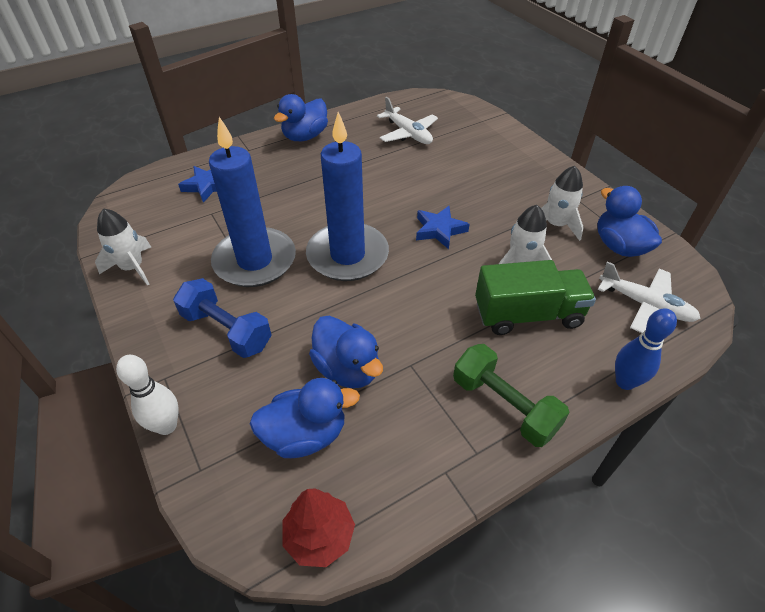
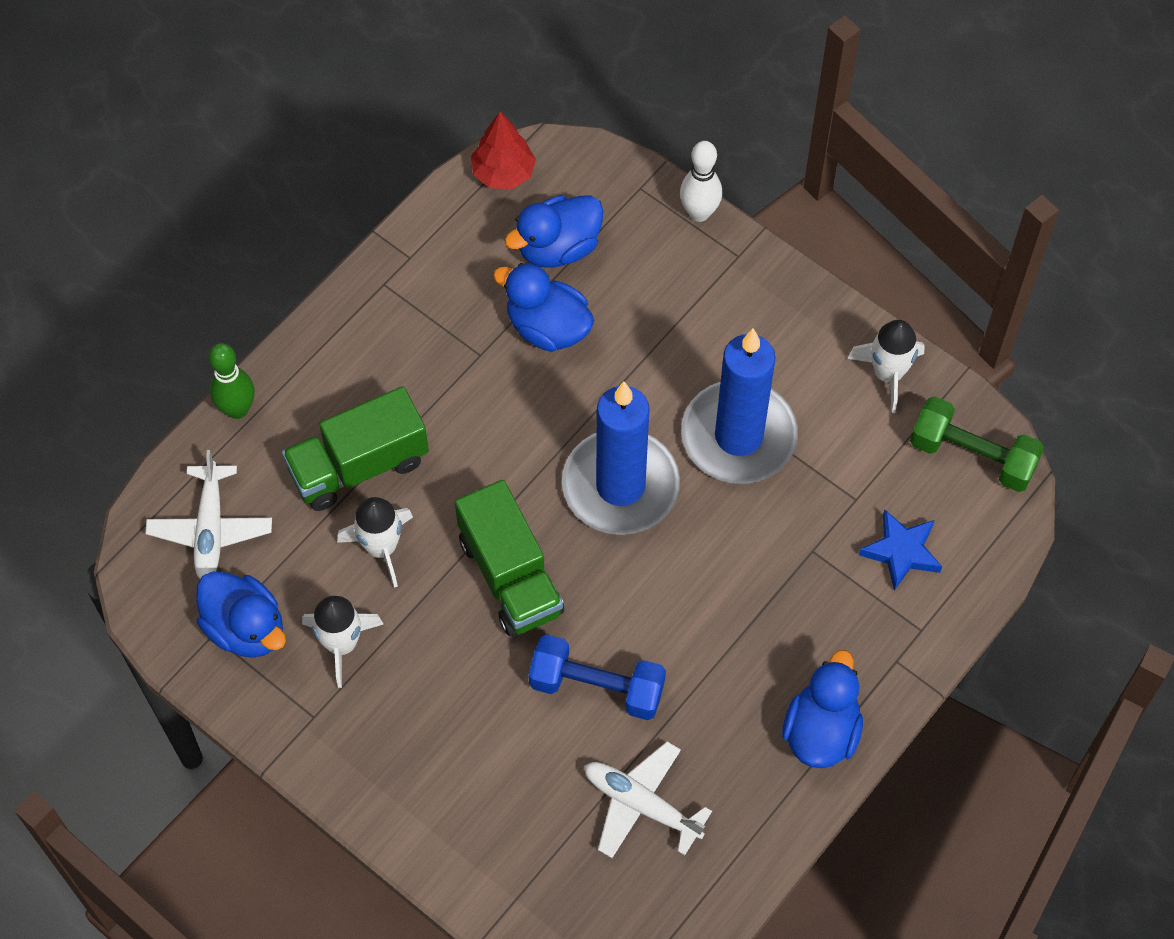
camera: 160 degrees right, 15 degrees up
blue dumbbell [173,278,272,358] -> blue dumbbell moved to [528,634,666,720]
blue star [416,206,470,249] -> green truck [455,480,564,636]
green dumbbell [453,344,570,447] -> green dumbbell moved to [910,397,1044,492]
white plane [597,261,701,333] -> white plane turned 105 degrees counterclockwise [145,450,272,579]
blue bowling pin [615,308,677,390] -> green bowling pin [209,343,255,419]

